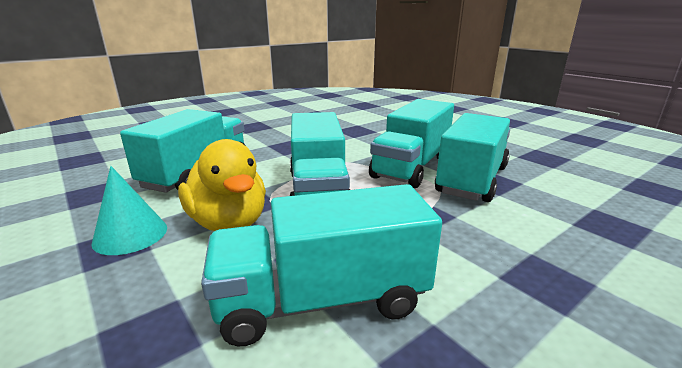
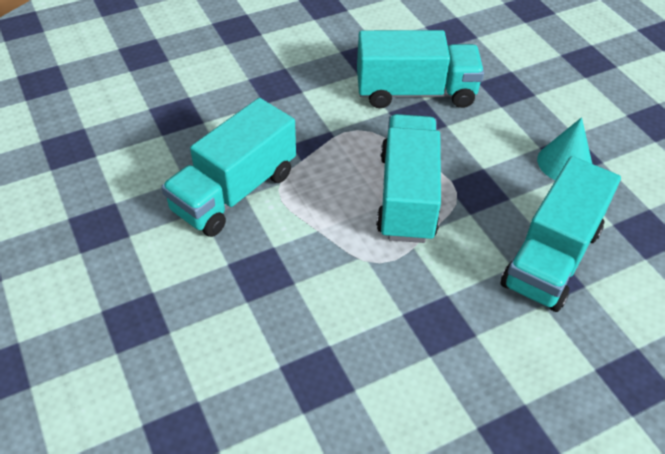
camera: 170 degrees left, 25 degrees up
yellow duck [178,139,266,231] -> none
turquoise truck [369,99,454,188] -> none

